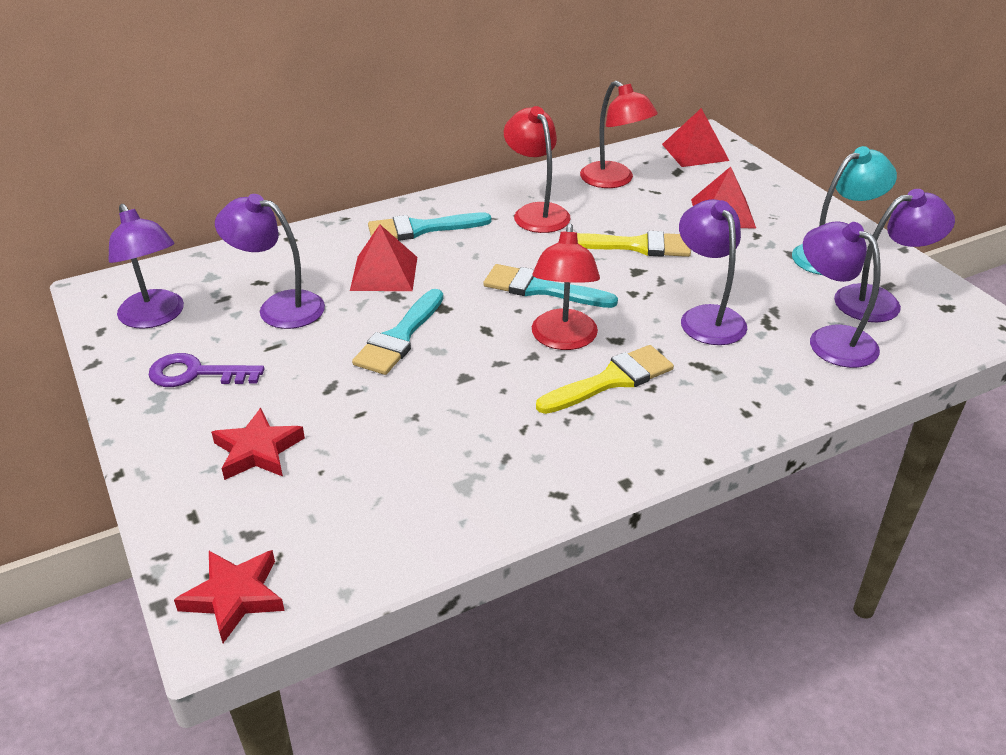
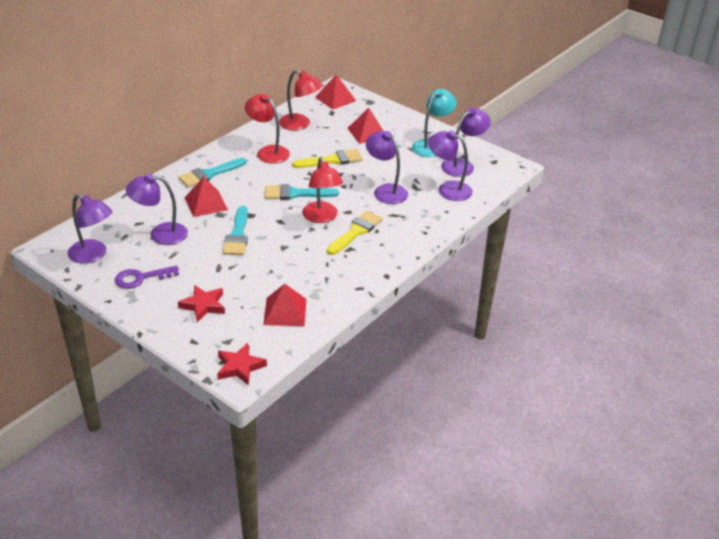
camera: 25 degrees left, 0 degrees up
none -> red pyramid [263,284,306,326]

